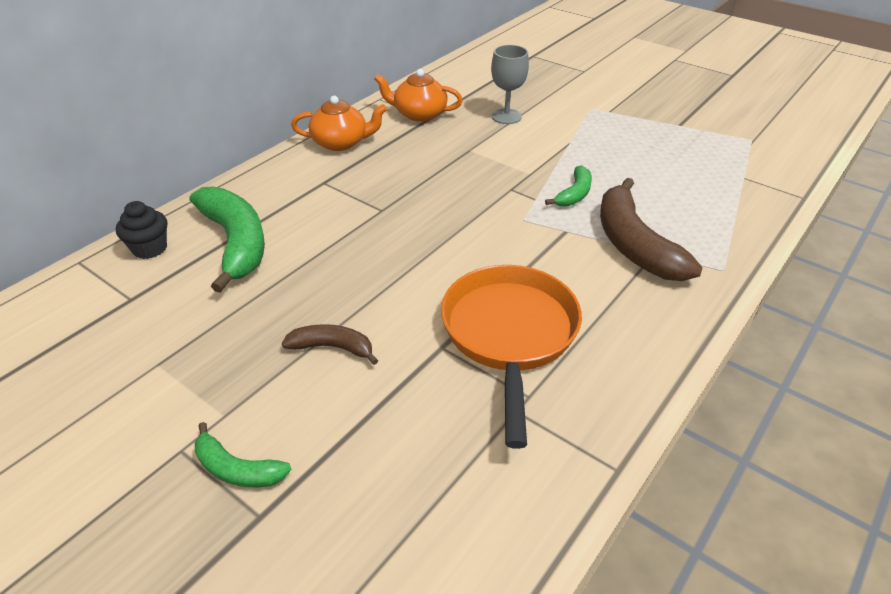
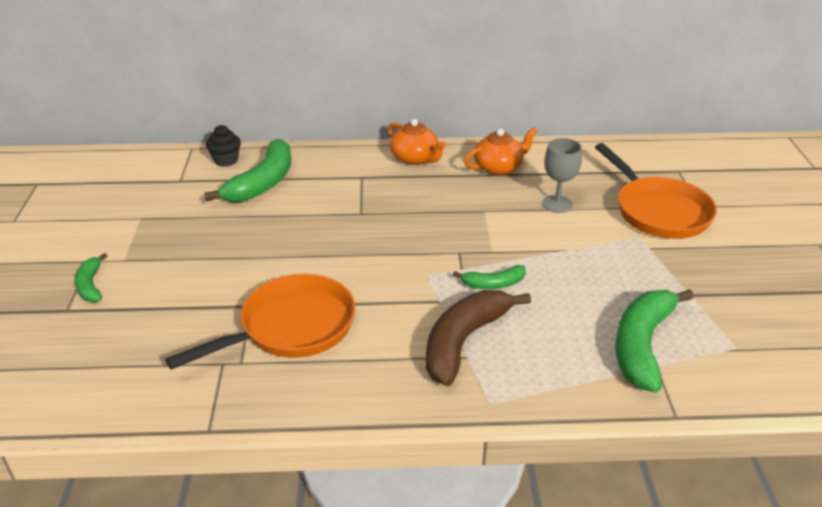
camera: 50 degrees right, 5 degrees down
brown banana [282,324,378,365] -> none
orange teapot [374,69,463,122] -> orange teapot turned 90 degrees clockwise [464,127,537,175]
none -> orange pan [595,143,717,239]
none -> green banana [615,289,694,392]

